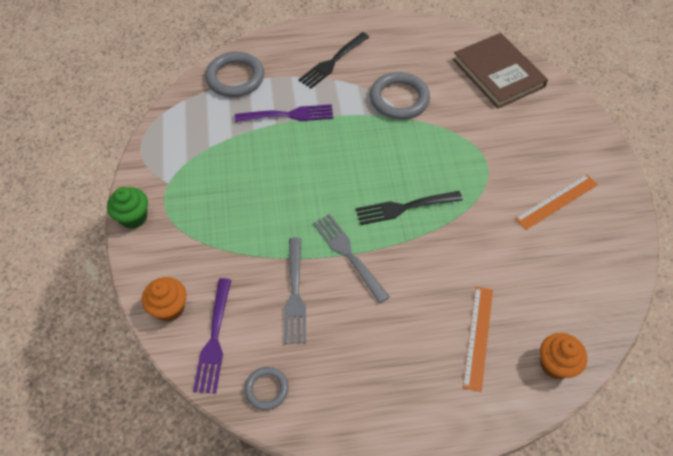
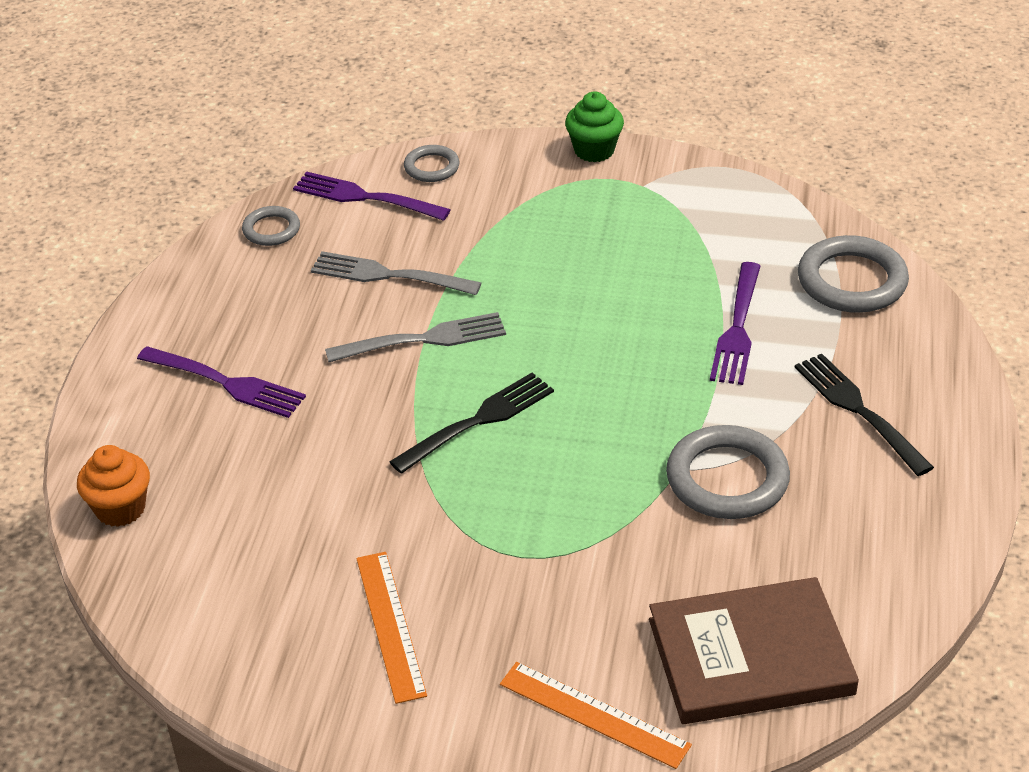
camera: 110 degrees right, 15 degrees down
orange cupcake [142,277,186,322] -> grey ring [404,145,459,182]
black fork [356,191,463,225] -> black fork turned 45 degrees clockwise [389,373,554,474]
orange ruler [463,287,493,392] -> orange ruler moved to [500,662,692,769]
none -> purple fork [137,346,306,418]

